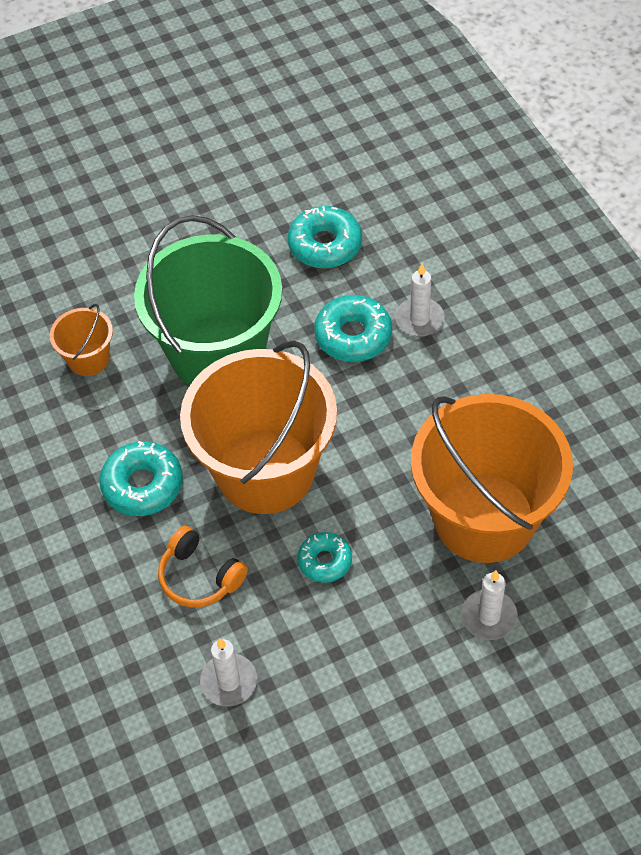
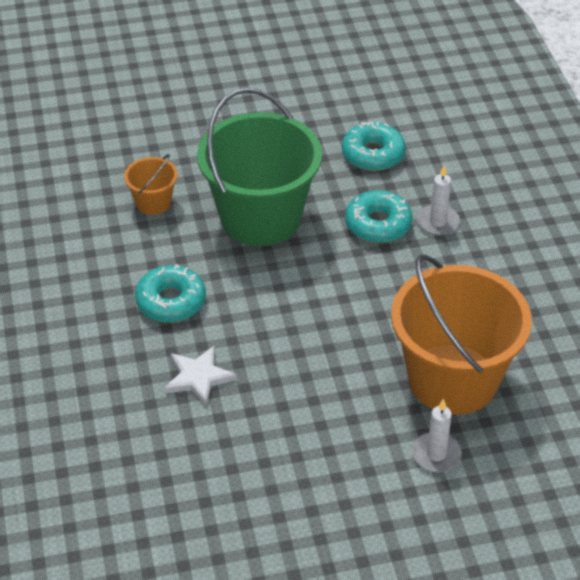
camera: 10 degrees right, 10 degrees down
orange headphones [158,526,248,608] -> white star [165,346,237,406]
orange bucket [180,341,337,514] -> none
white candle [200,638,257,706] -> none
turquoise donut [297,532,352,583] -> none

